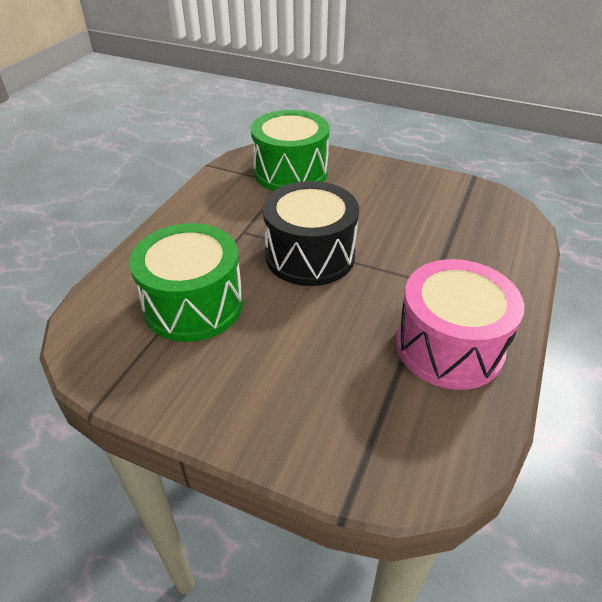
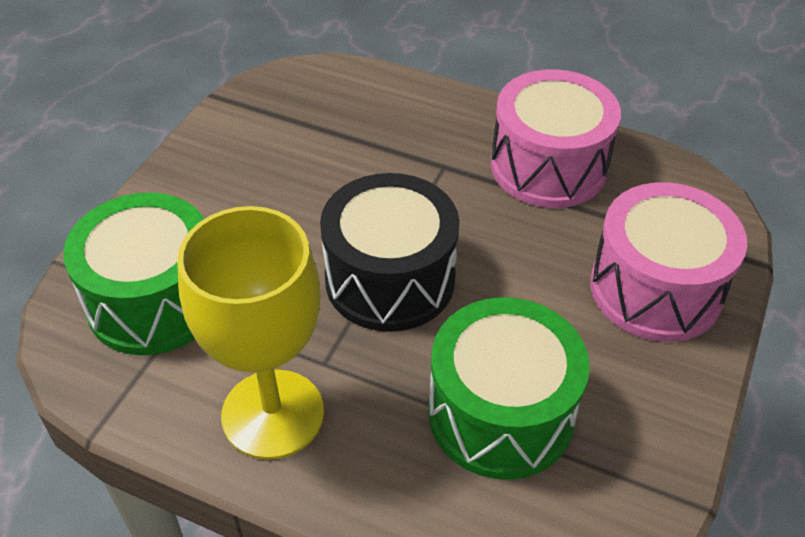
camera: 90 degrees left, 5 degrees up
none -> yellow goblet [177,206,324,460]
none -> pink drum [590,182,747,342]

